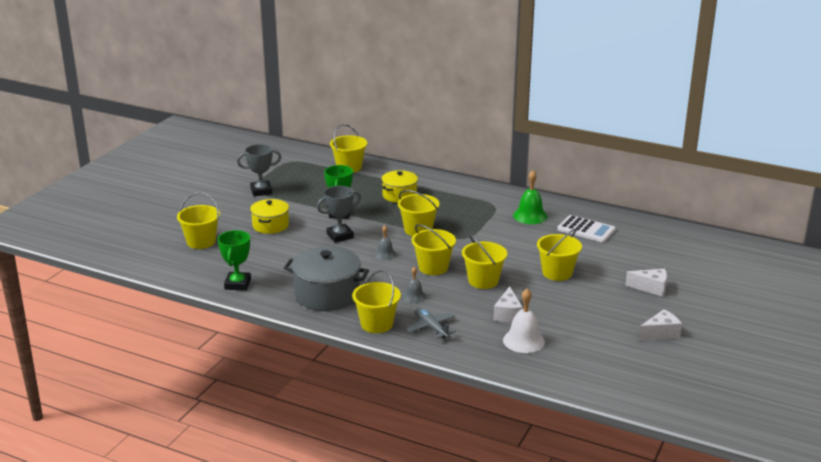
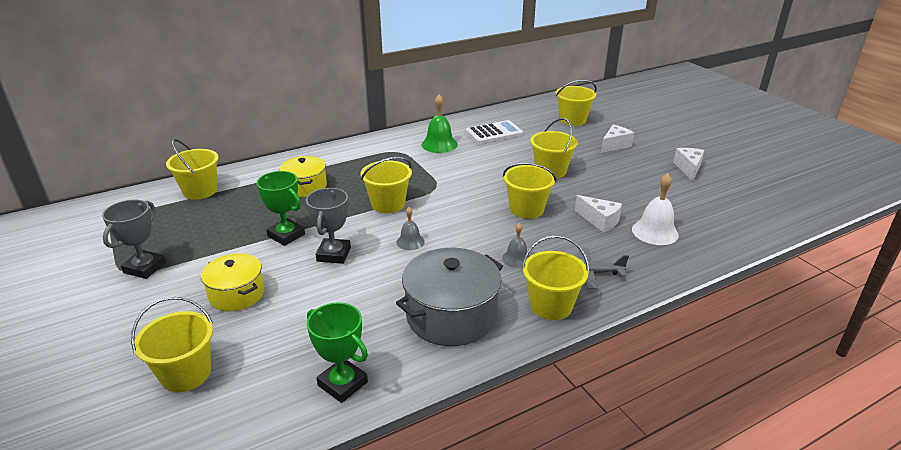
camera: 55 degrees left, 5 degrees up
yellow bucket [412,224,456,275] -> yellow bucket moved to [556,80,597,126]

